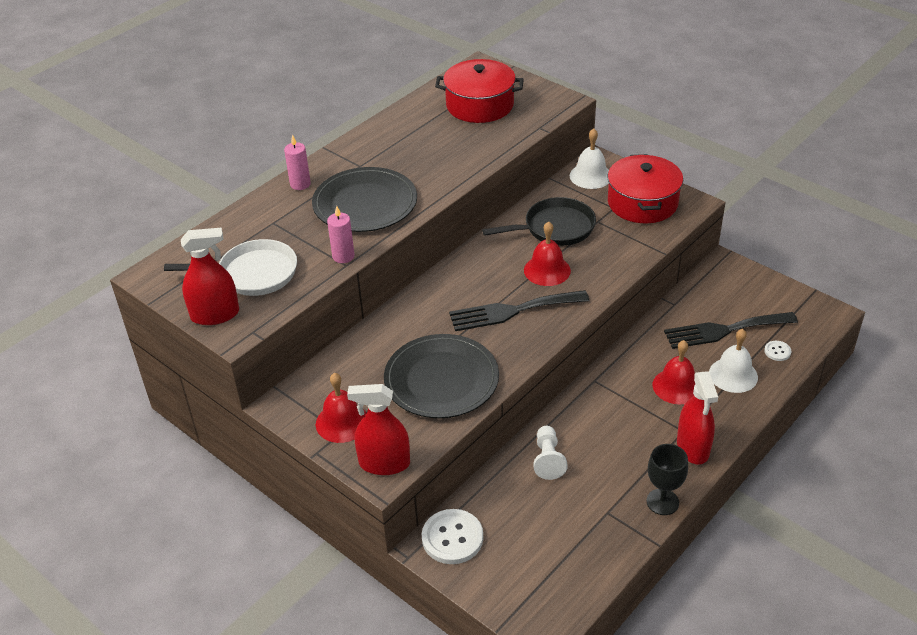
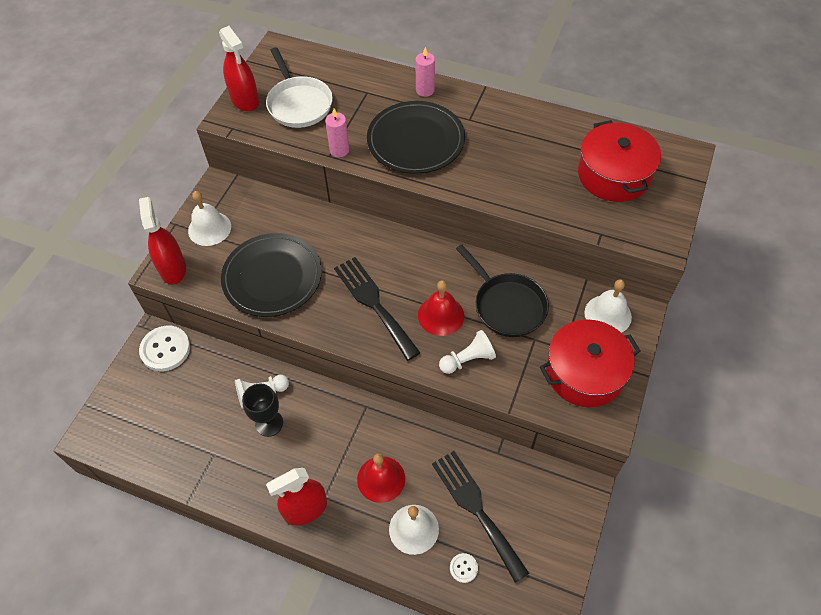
camera: 70 degrees right, 15 degrees up
red bell [316,373,366,443] -> white bell [188,191,231,246]
black goblet [646,444,688,515] -> black goblet moved to [242,383,283,437]
none -> white pawn [439,330,496,374]

